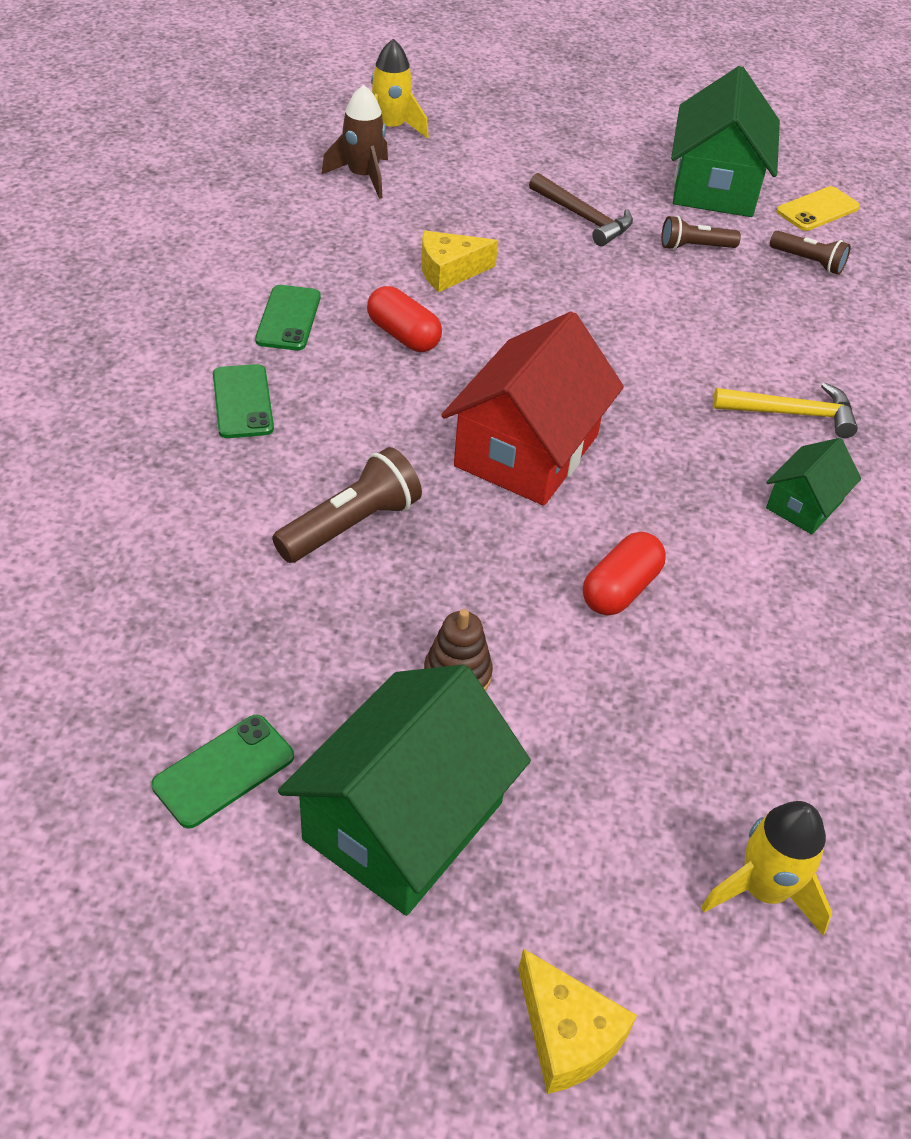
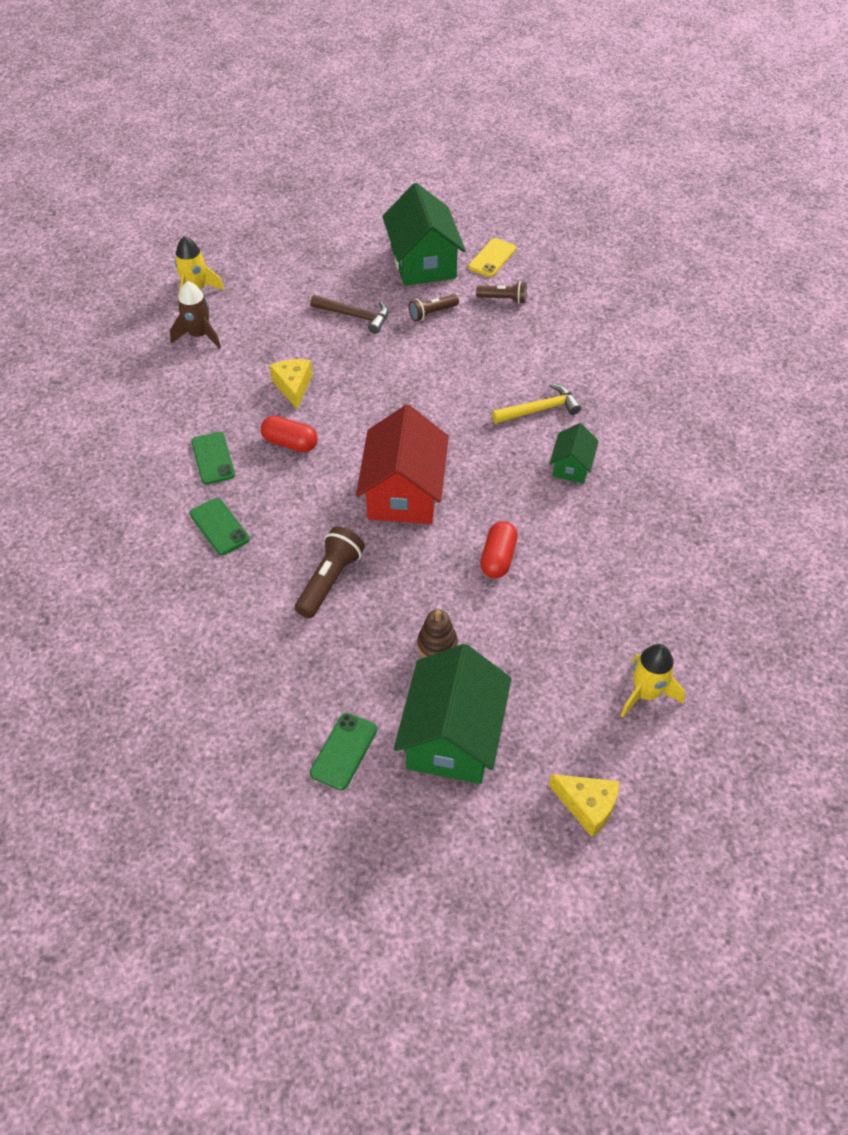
camera: 20 degrees left, 5 degrees up
yellow cheese [421,230,498,292] -> yellow cheese turned 120 degrees clockwise [269,359,312,410]

